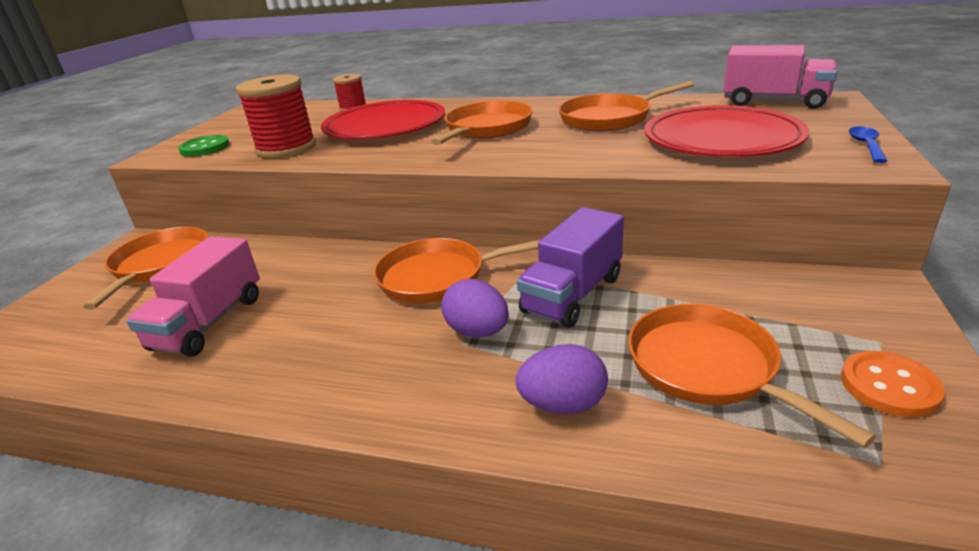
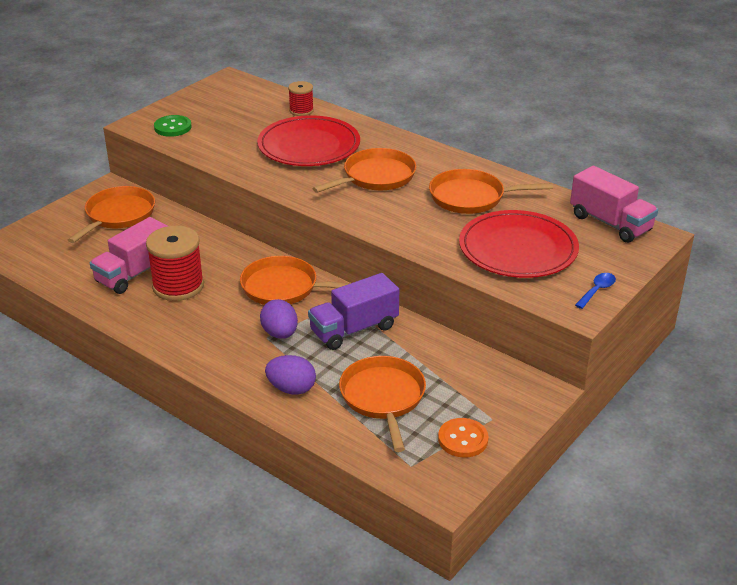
camera: 20 degrees right, 5 degrees up
red spool [236,75,316,159] -> red spool moved to [146,226,204,301]

